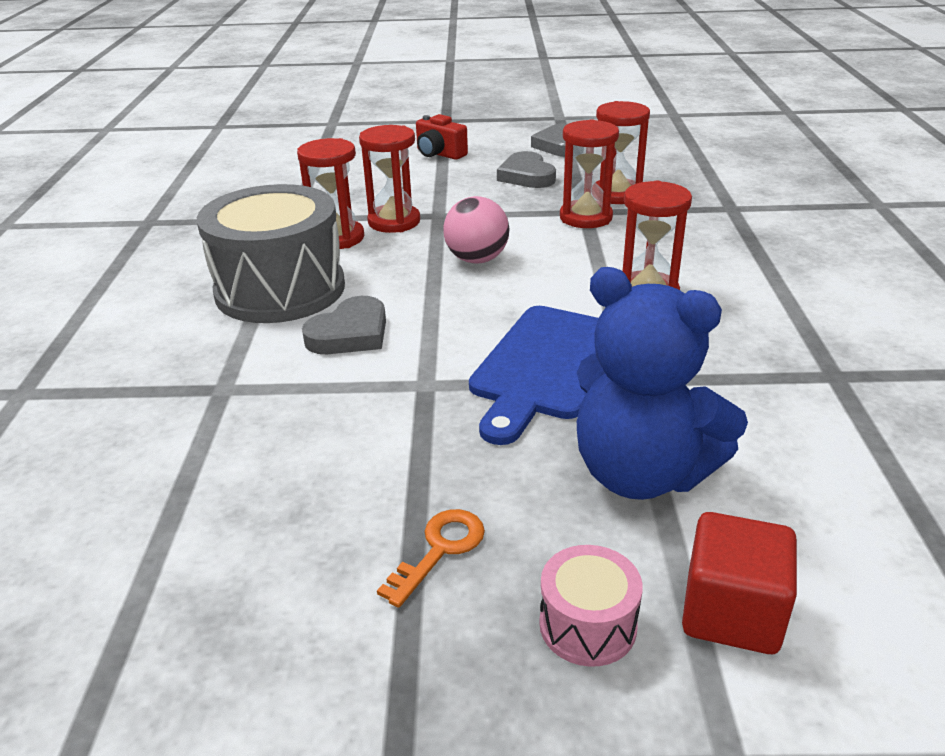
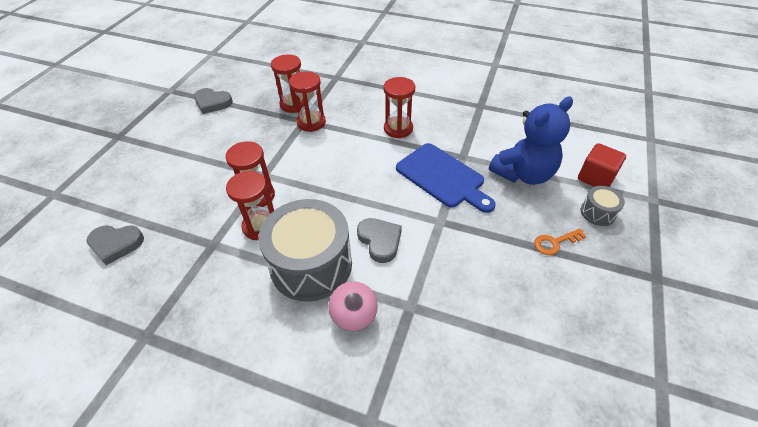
camera: 70 degrees left, 15 degrees up
orange key [377,509,485,608] -> orange key turned 75 degrees counterclockwise [534,228,587,255]
red camera [416,114,468,160] -> none
pink ball [443,196,510,263] -> pink ball moved to [328,281,378,331]
grey heart [497,151,556,188] -> grey heart moved to [86,225,144,265]
pink drum [539,545,643,667] -> grey drum [581,186,625,226]

